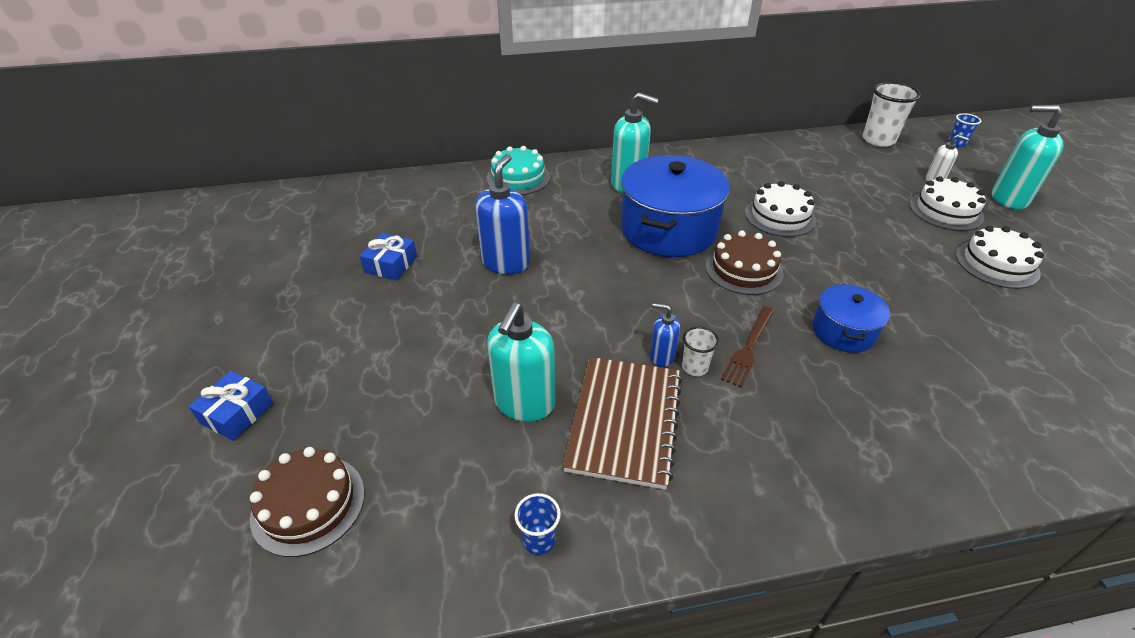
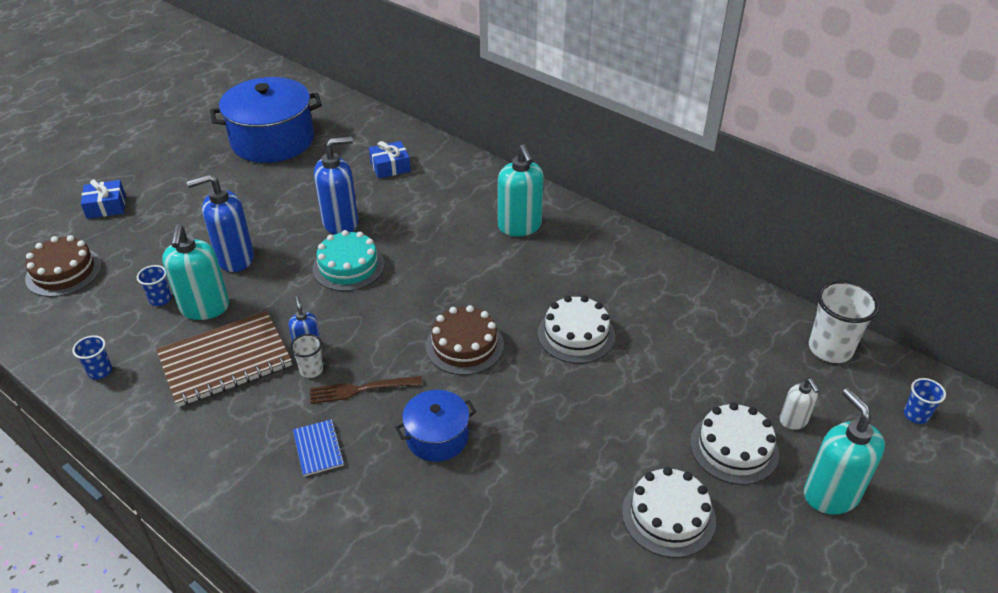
camera: 50 degrees right, 0 degrees up
blue gift [360,233,417,280] -> blue gift moved to [369,141,411,179]
turquoise cake [486,146,550,195] -> turquoise cake moved to [312,230,385,291]
turquoise soap dispenser [487,303,556,422] -> turquoise soap dispenser turned 75 degrees counterclockwise [162,224,229,320]
blue pot [621,155,730,257] -> blue pot moved to [210,77,322,163]
none -> blue cup [137,265,171,306]
none -> blue soap dispenser [187,174,254,272]
none -> blue notebook [293,419,345,476]

